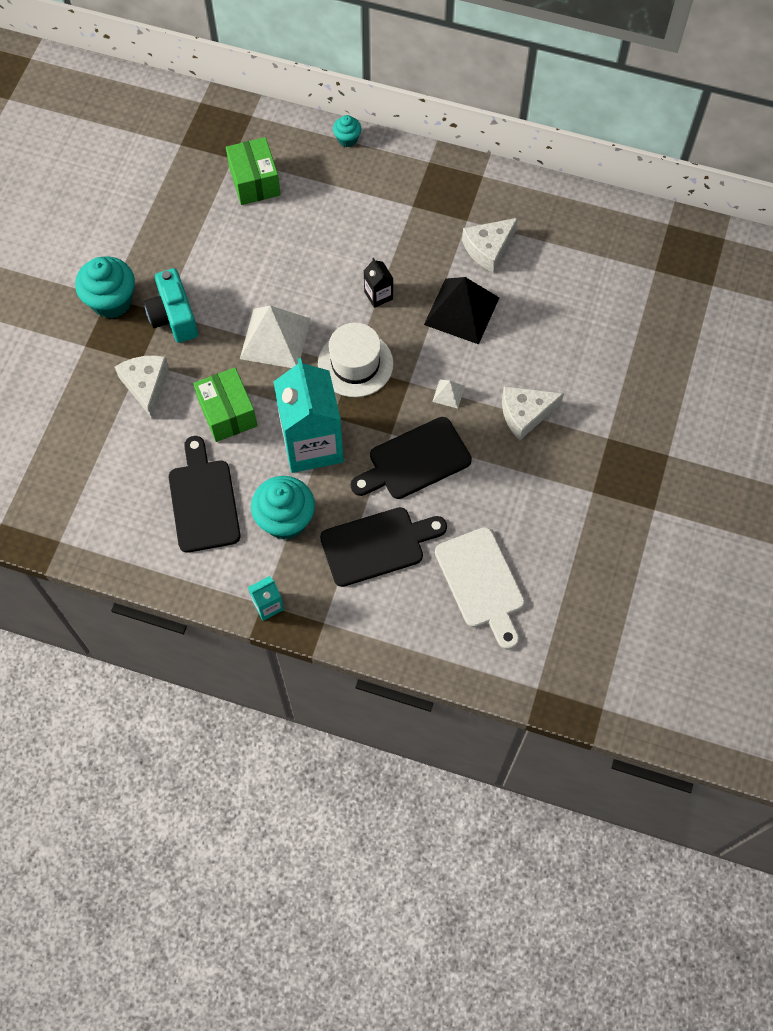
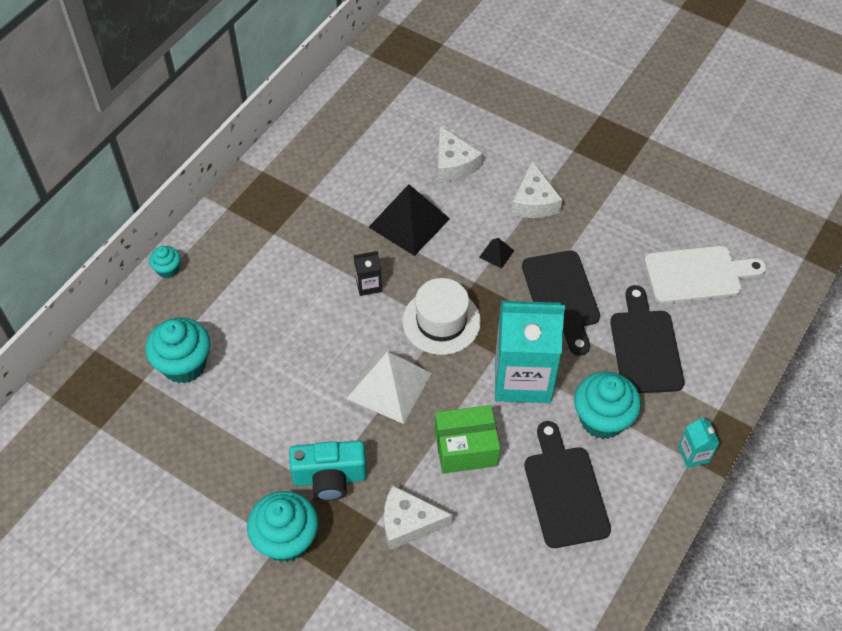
camera: 75 degrees left, 10 degrees down
black cutting board [169,436,241,553] -> black cutting board turned 75 degrees clockwise [524,421,611,548]
green box [226,137,281,205] -> turquoise cupcake [145,318,210,384]
white pyramid [432,379,465,409] -> black pyramid [479,238,514,269]
white cheese [462,218,518,273] -> white cheese moved to [438,126,482,182]

